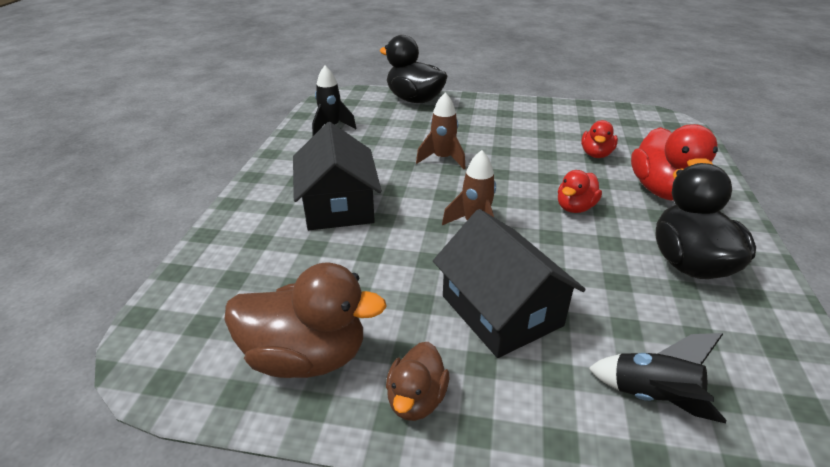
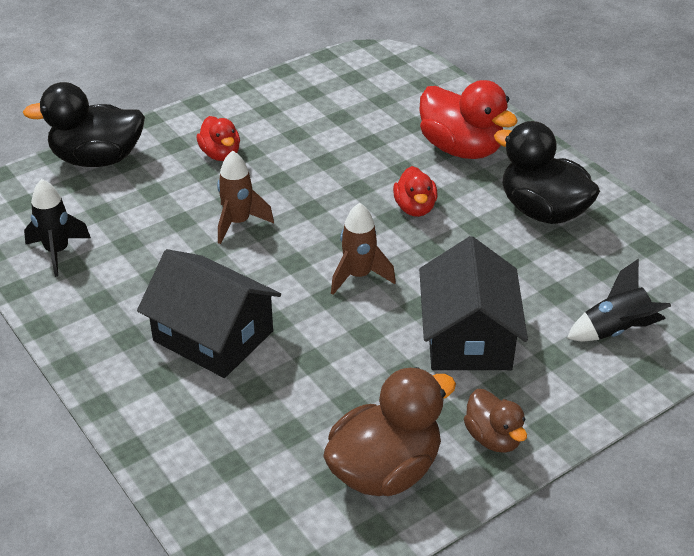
camera: 45 degrees left, 5 degrees up
black house [433,209,586,358] -> black house turned 75 degrees clockwise [419,236,528,370]
red duck [581,120,618,158] -> red duck moved to [197,116,240,161]

